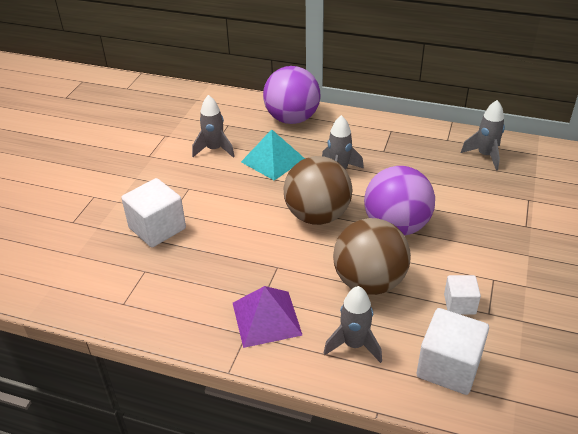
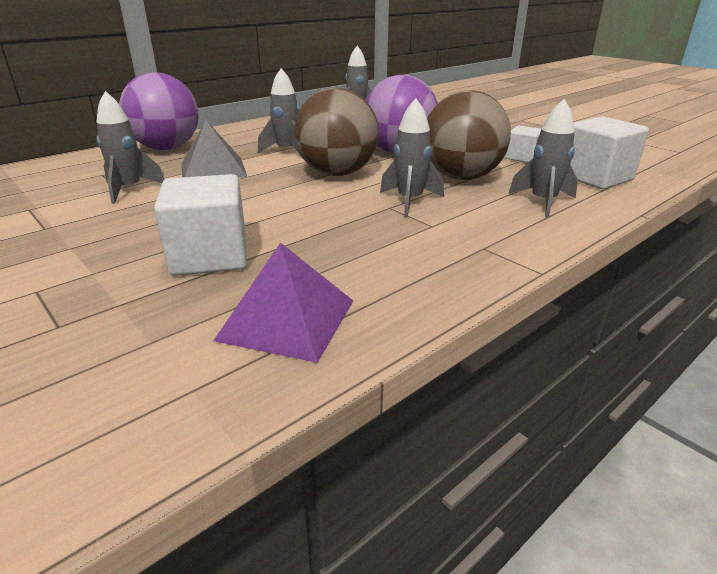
camera: 60 degrees left, 10 degrees down
purple pyramid [233,286,302,348] -> purple pyramid moved to [213,243,353,363]
turquoise pyramid [241,129,305,181] -> grey pyramid [182,120,247,178]
none -> grey rocket [380,98,444,217]

